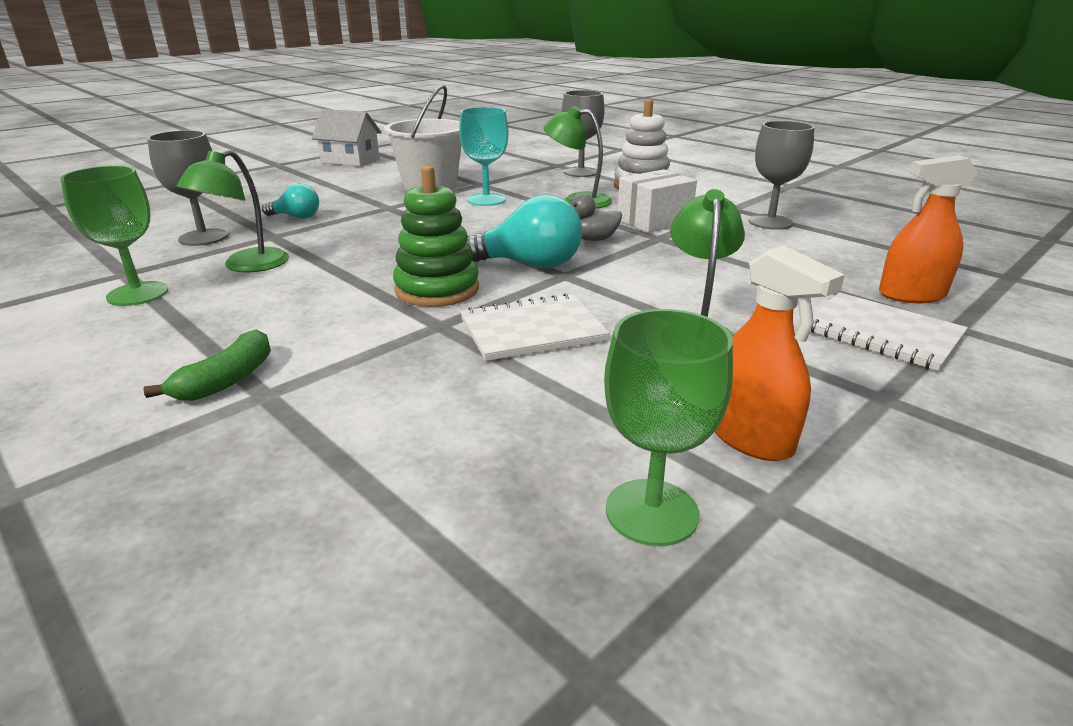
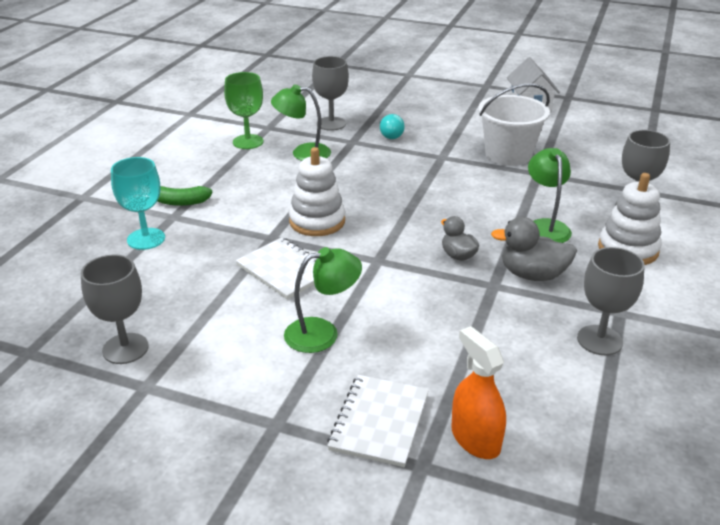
camera: 65 degrees right, 5 degrees up
green stacking toy [393,165,479,307] -> white stacking toy [289,147,345,236]
turquoise goblet [459,107,508,206] -> turquoise goblet moved to [111,157,165,250]
turquoise light bulb [467,194,582,268] -> none
green goblet [604,309,733,546] -> grey goblet [81,255,149,364]
white box [617,169,697,233] -> grey duck [491,217,577,281]
orange spray bottle [715,245,845,461] -> none

